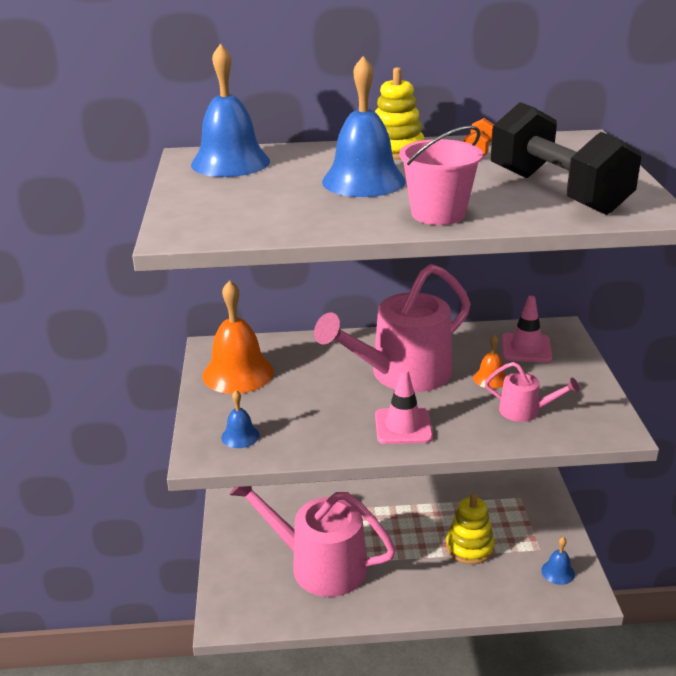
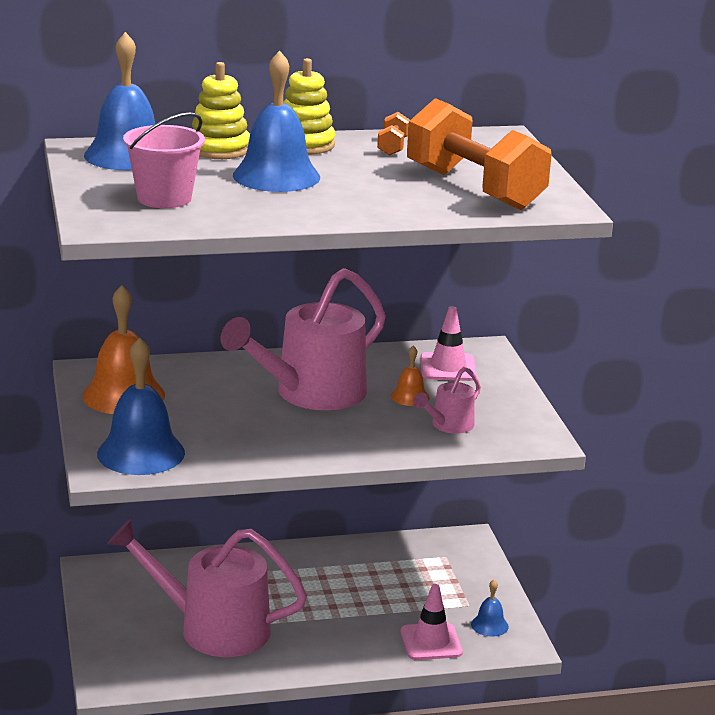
camera: 10 degrees left, 5 degrees down
blue bell [221,390,260,448] -> blue bell [97,337,185,475], size x2.08
pink traffic cone [375,369,433,444] -> pink traffic cone moved to [401,584,463,660]
pink bucket [399,126,483,225] -> pink bucket moved to [123,112,205,208]
yellow stacking toy [446,493,495,564] -> yellow stacking toy moved to [192,62,250,159]
pink watering can [485,362,580,422] -> pink watering can turned 120 degrees clockwise [413,367,481,434]
black dumbbell [491,102,641,215] -> orange dumbbell [407,98,552,210]

